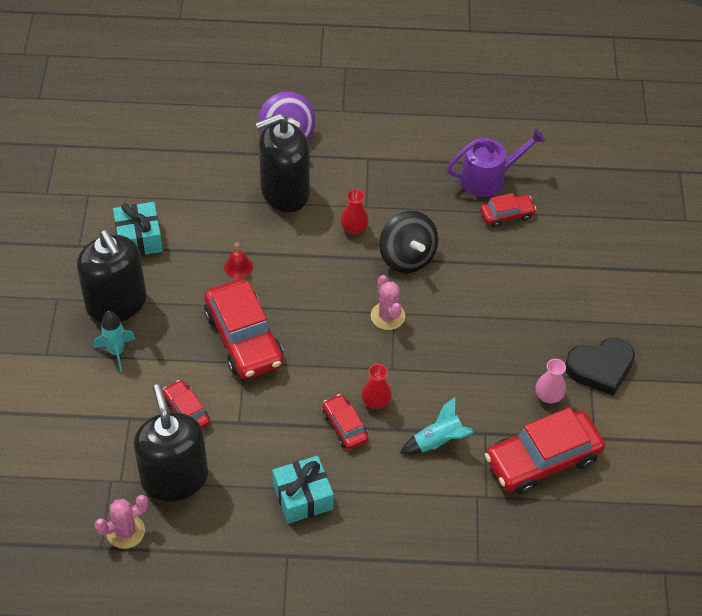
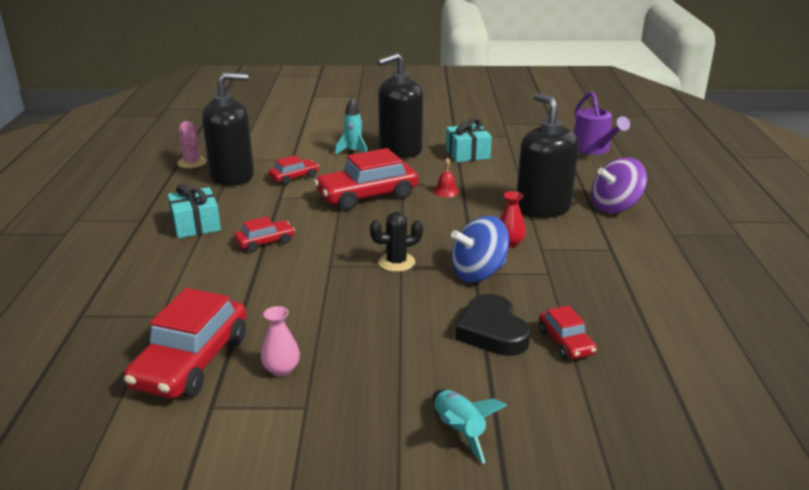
camera: 90 degrees right, 25 degrees down
red vase [361,364,392,409] -> none
pink cactus [371,275,405,330] -> black cactus [370,212,423,272]
black spinning top [379,211,438,273] -> blue spinning top [451,216,509,282]
turquoise rocket [400,397,474,455] -> turquoise rocket moved to [433,389,507,464]
purple watering can [446,128,546,197] -> purple watering can moved to [574,92,630,155]
red car [485,407,605,495] -> red car turned 135 degrees counterclockwise [124,288,246,399]
black heart [565,338,635,396] -> black heart moved to [455,294,531,356]

